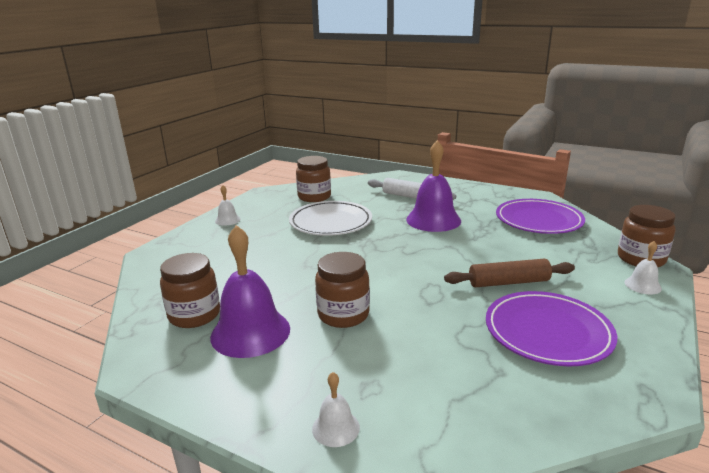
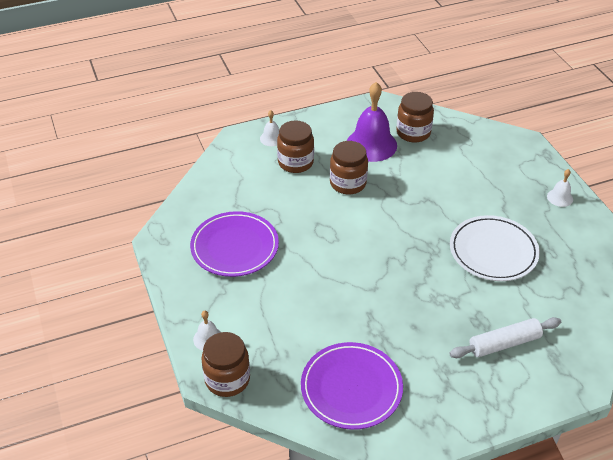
camera: 130 degrees right, 20 degrees up
brown jar [296,156,331,202] -> brown jar moved to [277,121,314,173]
purple bell [406,140,461,232] -> none
brown rolling pin [444,259,575,287] -> none

